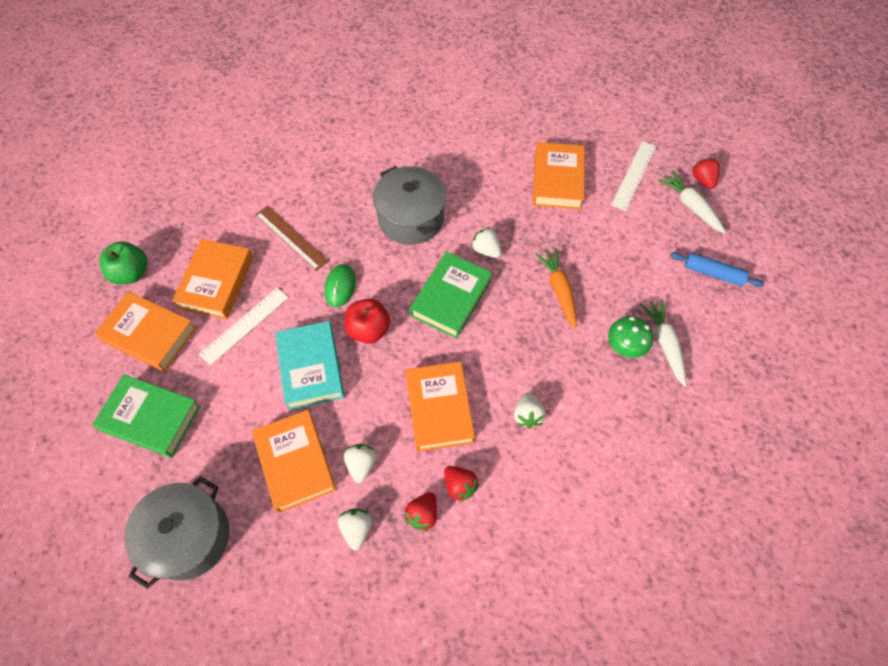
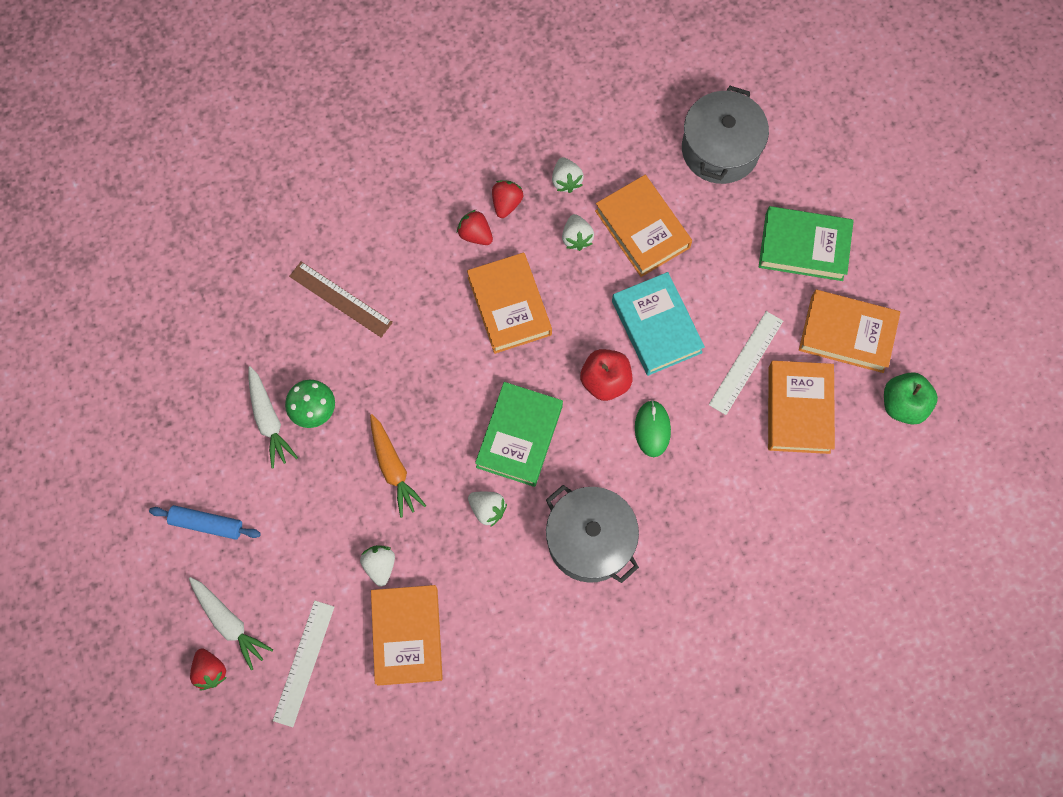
camera: 170 degrees right, 10 degrees up
brown ruler [255,206,329,271] -> brown ruler moved to [289,262,393,337]
white strawberry [514,393,546,428] -> white strawberry moved to [360,545,395,587]

